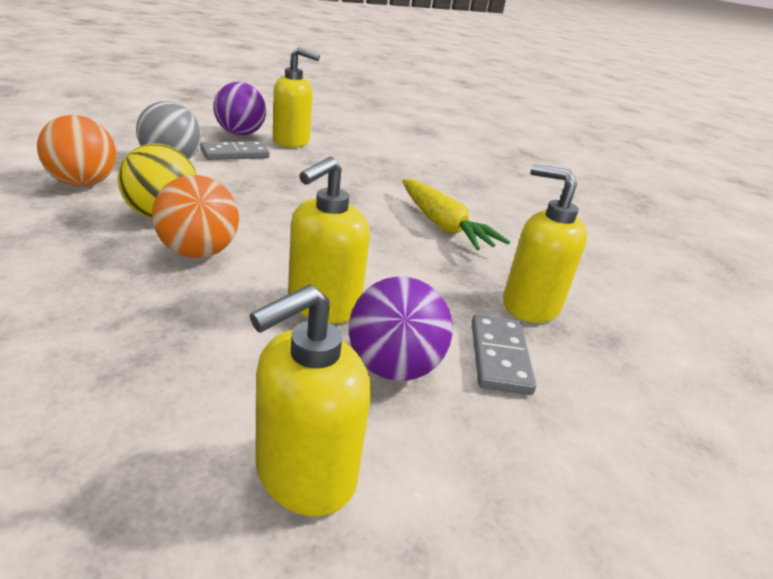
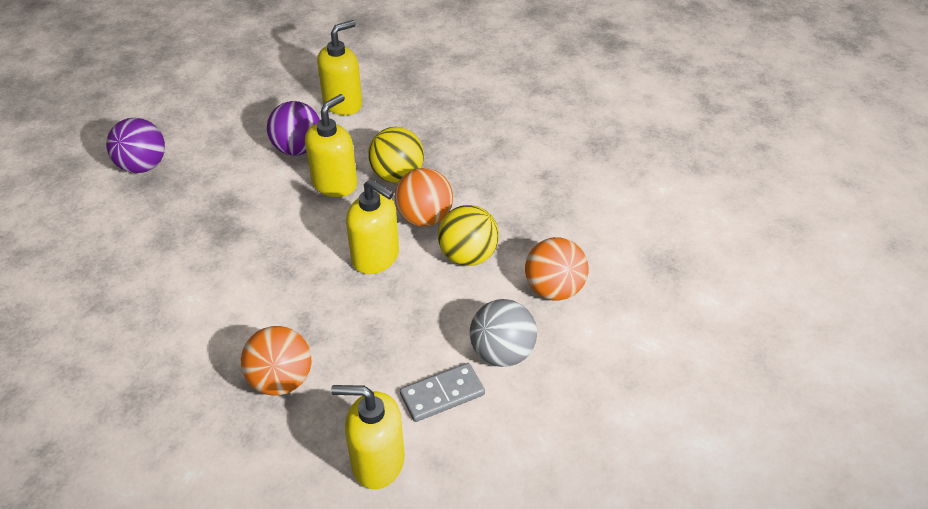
camera: 175 degrees left, 15 degrees up
purple ball [213,82,266,136] -> purple ball moved to [106,118,165,173]
yellow carrot [402,179,510,250] -> none
grey domino [471,315,536,395] -> none
yellow soap dispenser [503,164,587,323] -> yellow soap dispenser moved to [346,179,399,274]
none -> orange ball [241,326,311,396]
none -> yellow ball [368,127,424,183]

